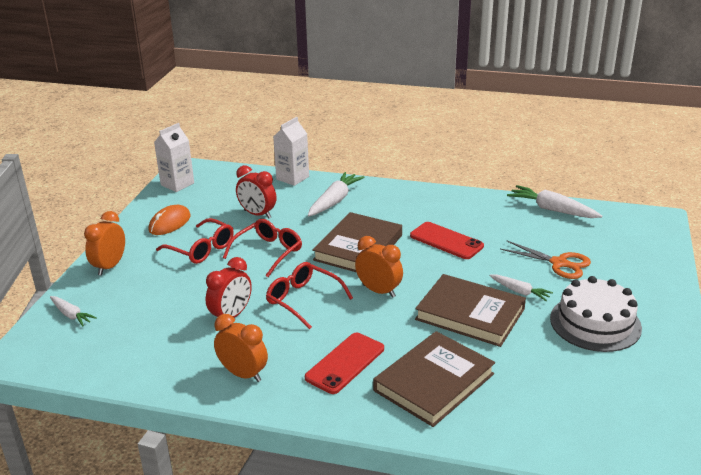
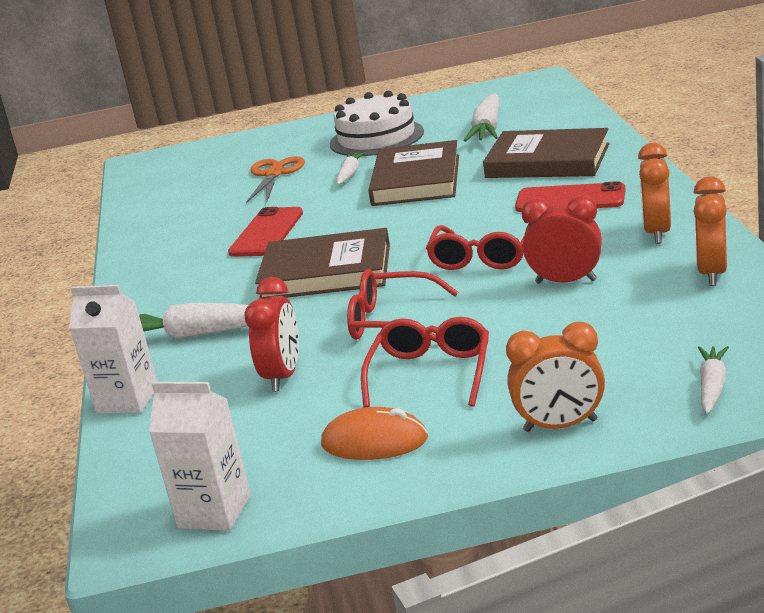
camera: 110 degrees left, 5 degrees down
orange clock [355,236,403,298] -> orange clock moved to [693,176,727,286]
white carrot [507,185,602,218] -> white carrot moved to [464,93,500,142]

